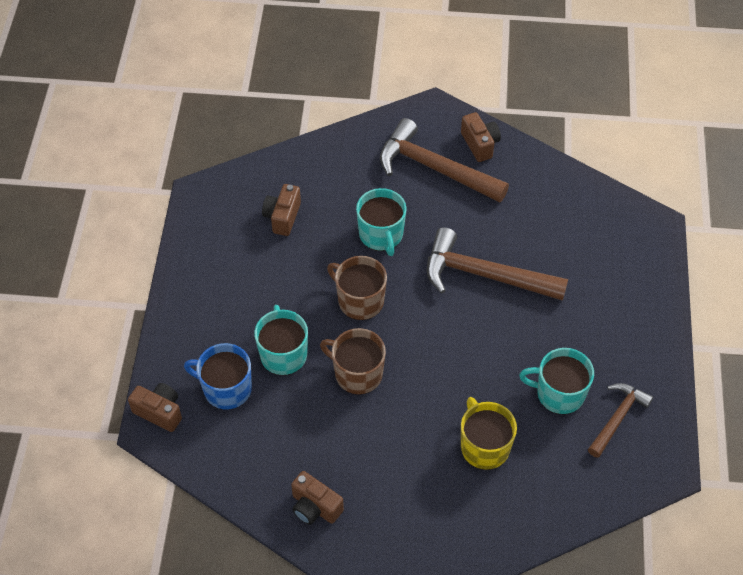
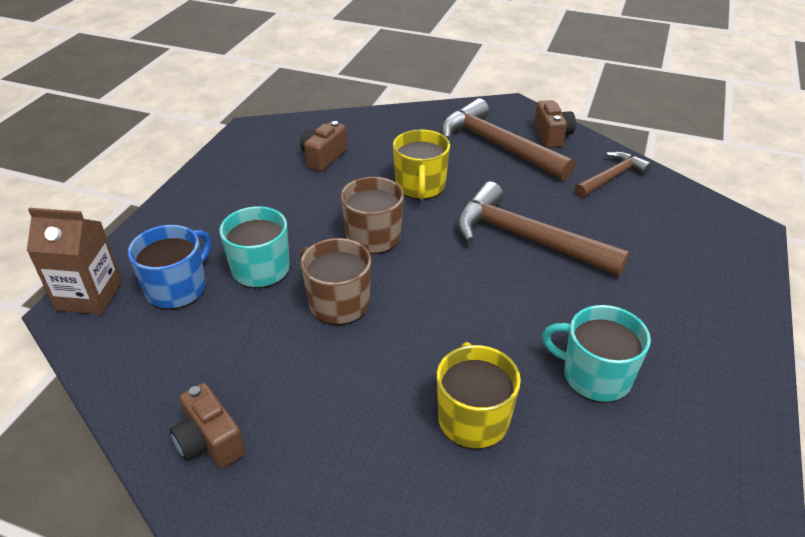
camera: 15 degrees right, 15 degrees down
brown camera [128,383,182,432] -> brown carton [27,208,122,315]
blue mug [184,343,252,410] -> blue mug turned 90 degrees clockwise [128,225,211,310]
turquoise mug [356,188,407,256] -> yellow mug [393,129,450,200]
brown hammer [588,383,653,458] -> brown hammer moved to [575,151,652,198]

